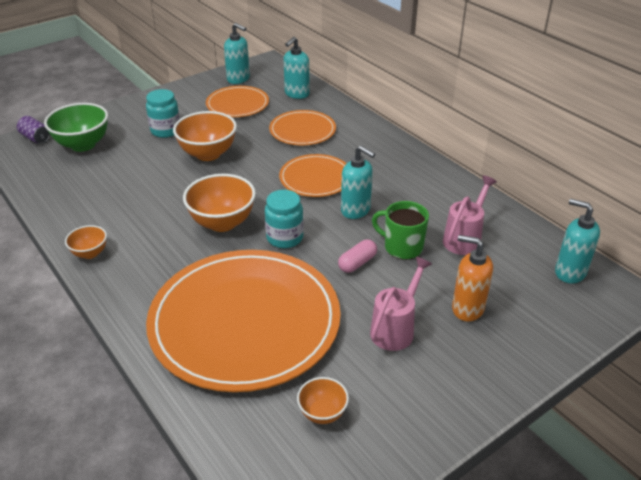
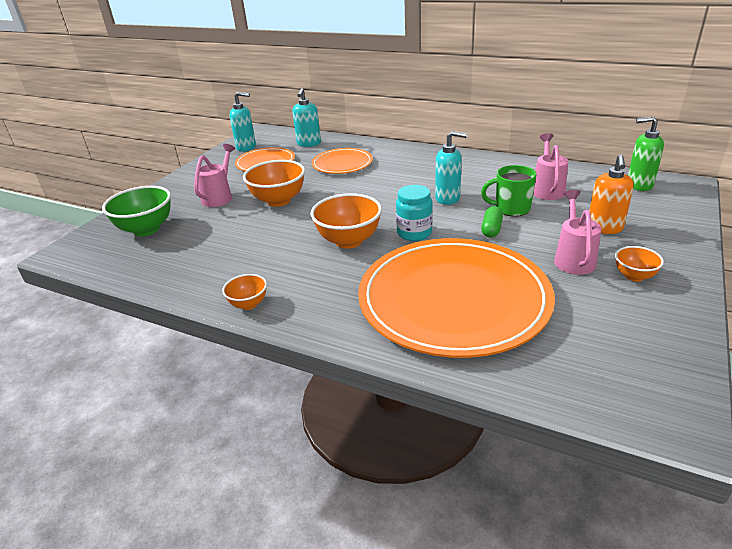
camera: 25 degrees left, 5 degrees down
purple can [17,116,50,143] -> none
turquoise jar [146,89,180,138] -> pink watering can [194,144,235,207]
orange plate [279,154,347,197] -> none
orange bowl [297,377,349,424] -> orange bowl moved to [615,246,664,282]
pink capsule [338,239,377,273] -> green capsule [481,206,503,237]
orange soap dispenser [452,235,493,321] -> orange soap dispenser turned 75 degrees counterclockwise [589,155,634,234]
turquoise soap dispenser [555,199,600,283] -> green soap dispenser [628,116,664,191]

